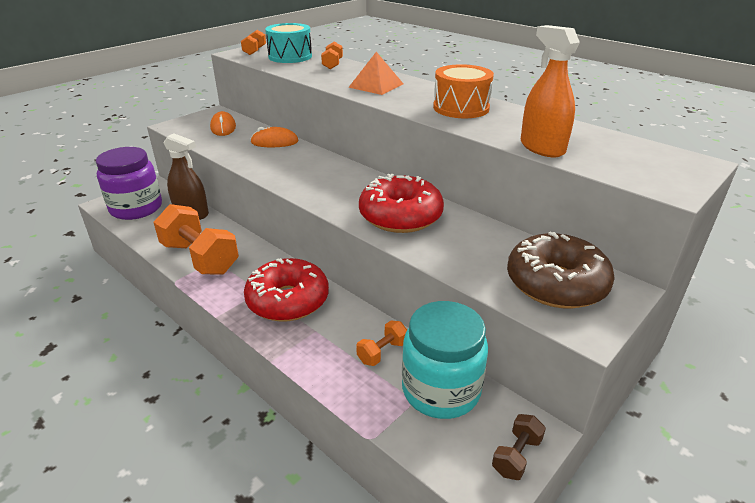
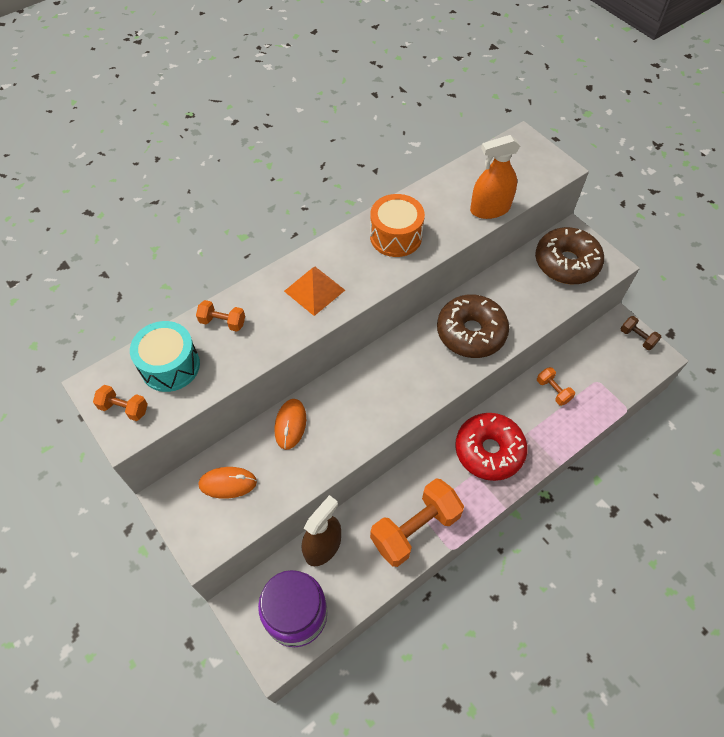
camera: 80 degrees left, 25 degrees up
red donut [359,174,444,233] -> brown donut [437,294,509,358]
turquoise jar [402,301,488,419] -> none

